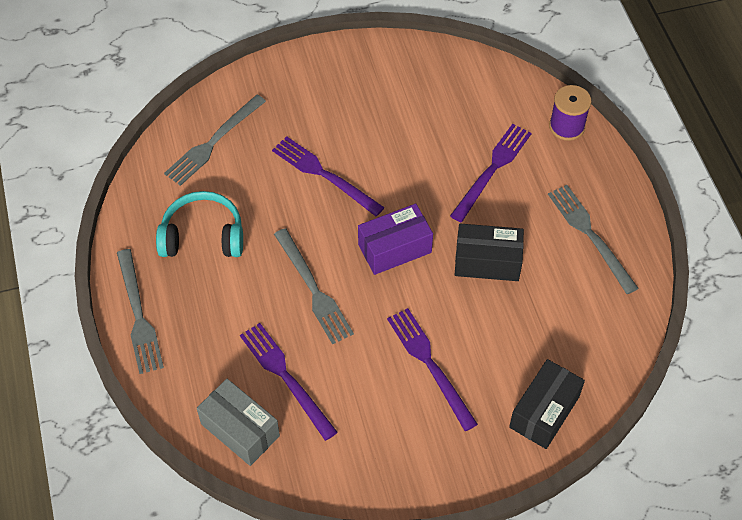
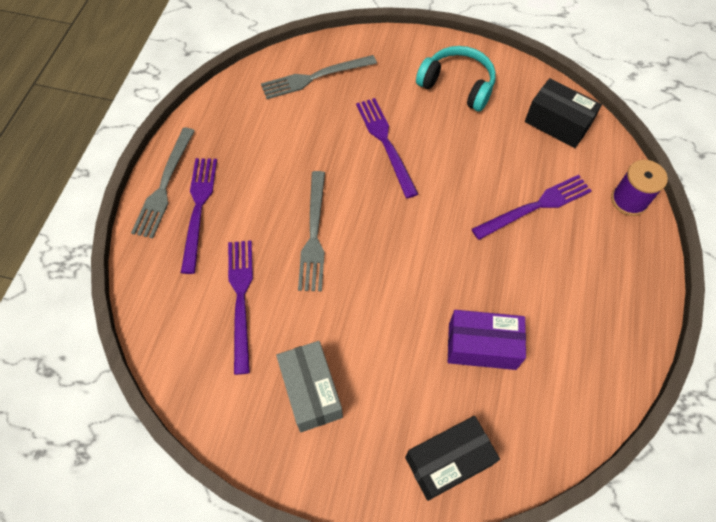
camera: 30 degrees right, 5 degrees up
turquoise headphones [156,191,243,257] -> turquoise headphones moved to [416,46,496,111]
grey box [197,379,280,466] -> grey box moved to [276,341,343,432]
purple box [358,204,433,275] -> purple box moved to [448,310,526,370]
purple fork [387,308,478,431] -> purple fork moved to [181,158,217,274]
black box [455,224,524,281] -> black box moved to [525,78,602,148]
grey fork [548,185,639,294] -> none

